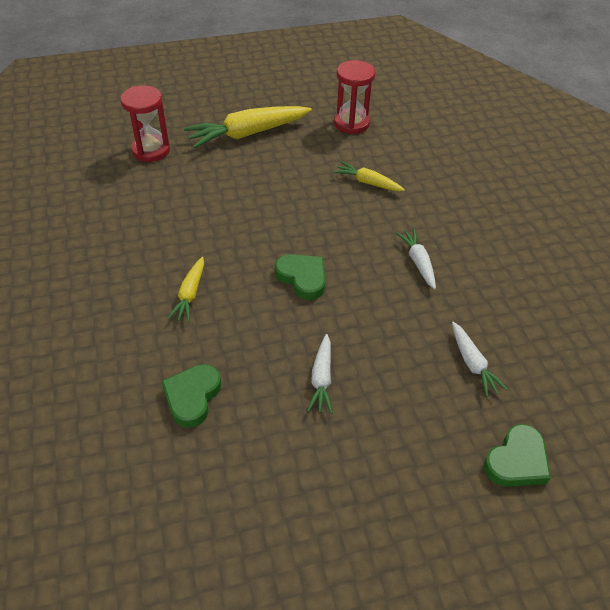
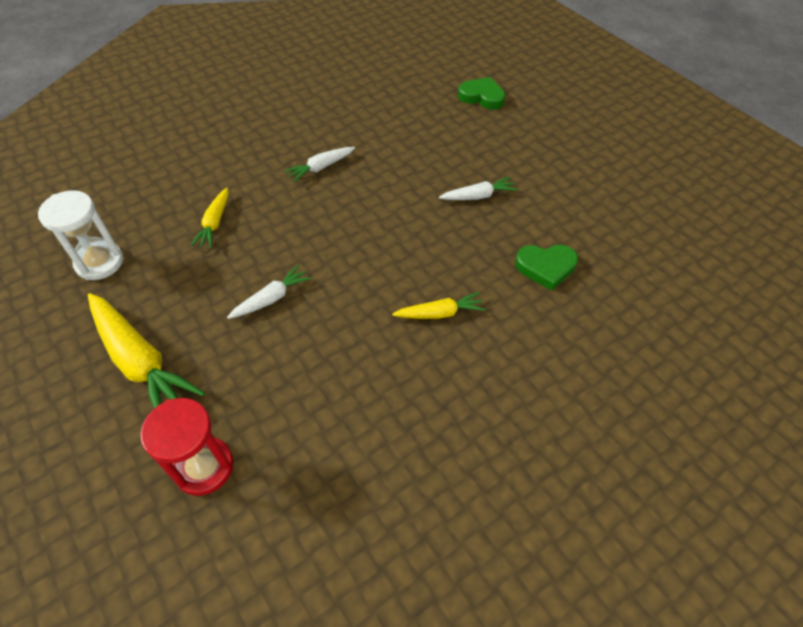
camera: 110 degrees left, 5 degrees up
green heart [275,254,325,300] -> none
red hourglass [334,60,375,134] -> white hourglass [38,190,124,280]
white carrot [452,322,508,397] -> white carrot moved to [227,265,312,319]

